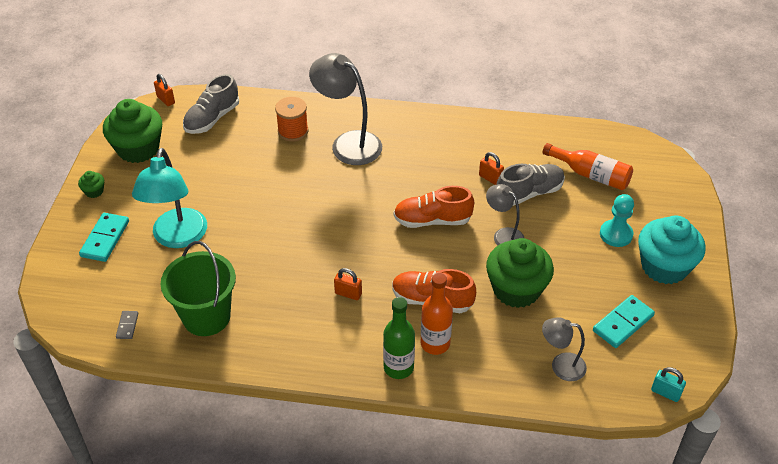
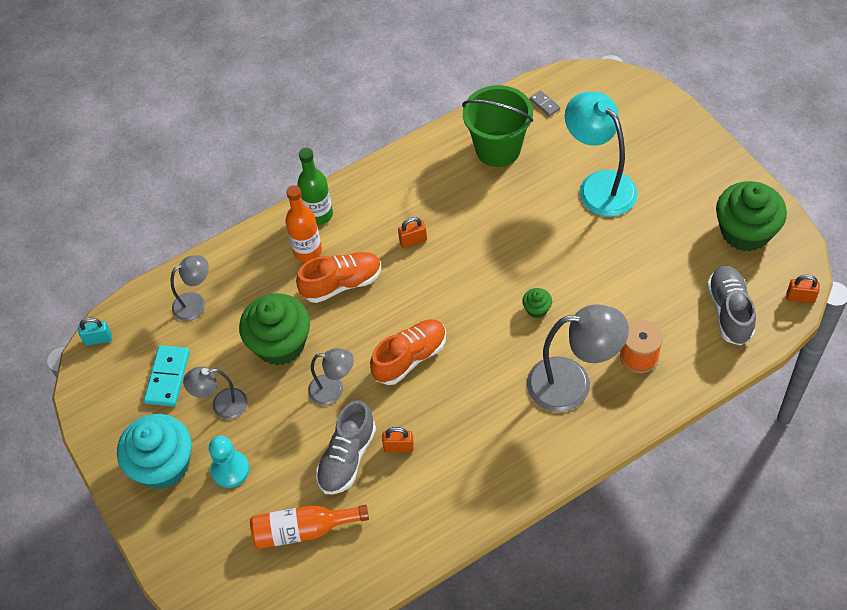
camera: 145 degrees right, 10 degrees up
green cupcake [78,171,104,198] -> green cupcake moved to [522,288,552,318]
turquoise domino [79,213,129,262] -> none
none -> grey lamp [183,366,248,419]

